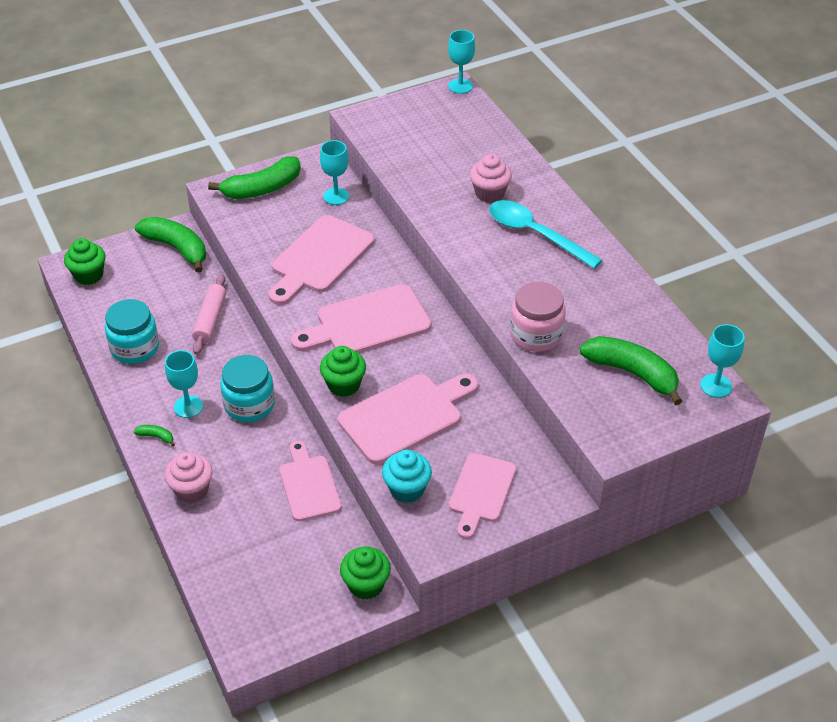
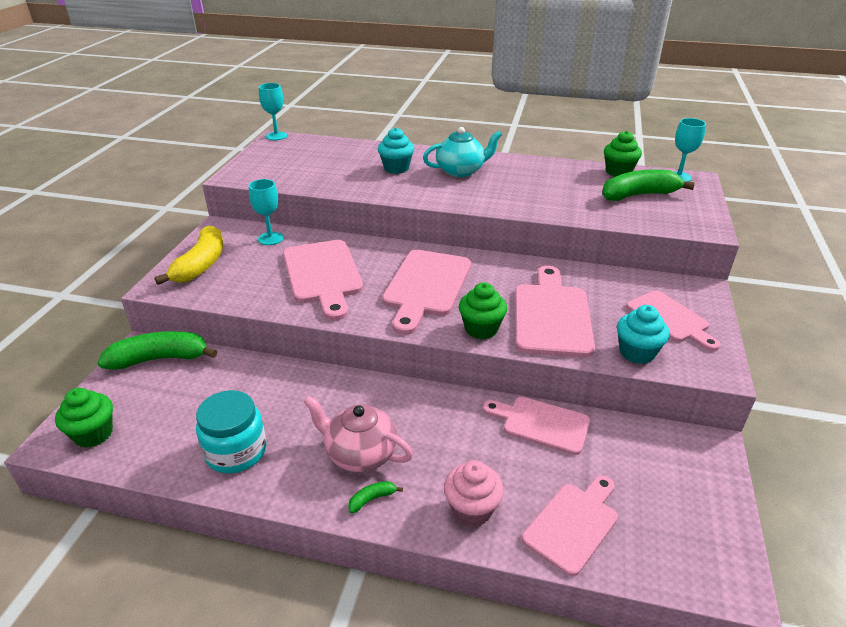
camera: 50 degrees left, 10 degrees down
turquoise goblet [165,350,203,418] -> pink teapot [304,396,413,472]
pink rolling pin [192,275,226,354] -> none
green banana [208,156,301,199] -> yellow banana [155,225,223,285]
turquoise jar [220,355,275,422] -> none
green cupcake [340,547,391,600] -> green cupcake moved to [604,131,642,176]
pink cupcake [470,154,512,203] -> turquoise cupcake [378,127,414,174]
turquoise spoon [489,200,603,269] -> turquoise teapot [423,127,502,177]
pink jar [510,282,566,352] -> none
none -> pink cutting board [522,476,618,576]

